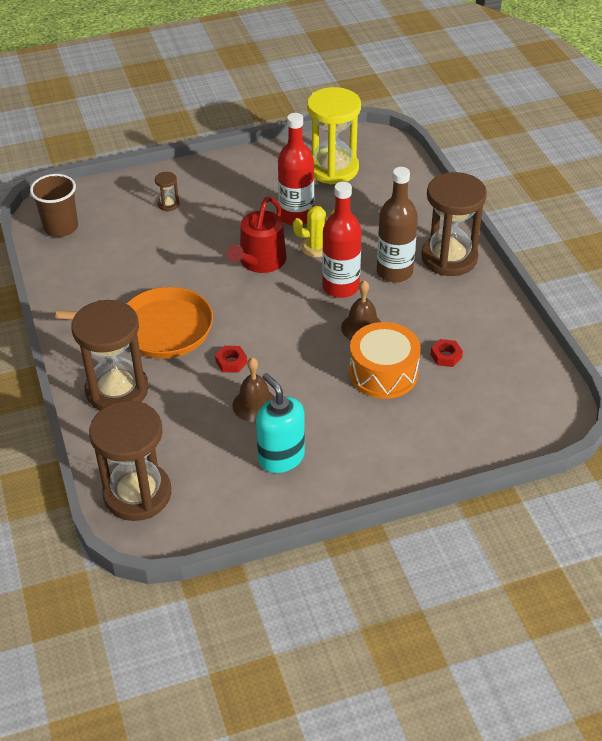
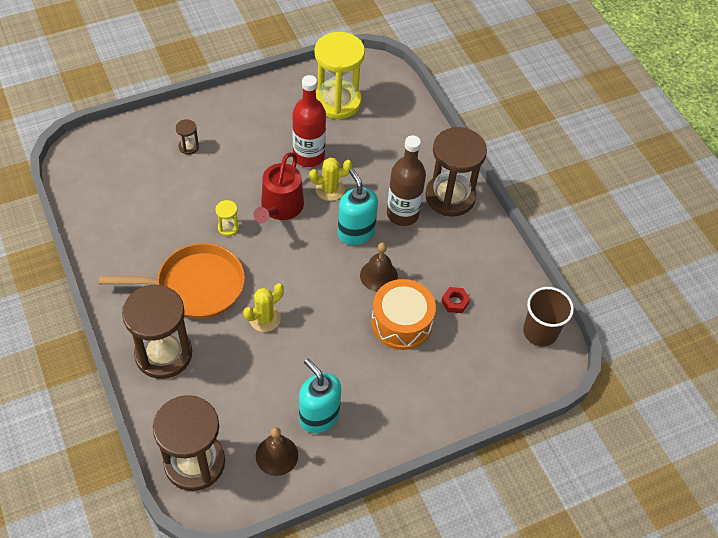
camera: 10 degrees left, 10 degrees up
brown cup [30,174,78,237] -> brown cup moved to [523,287,574,347]
red nut [215,346,247,373] -> yellow cactus [243,283,284,332]
brown bell [233,357,275,422] -> brown bell moved to [256,427,298,476]
red bottle [322,182,362,298] -> turquoise soap dispenser [338,168,378,245]
none -> yellow hourglass [216,200,239,236]

